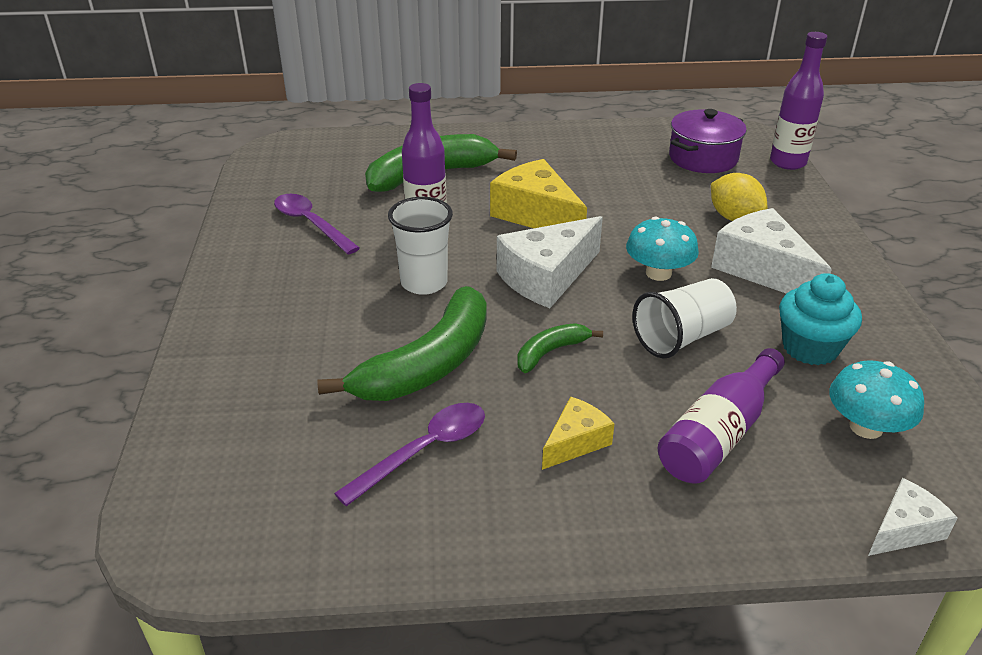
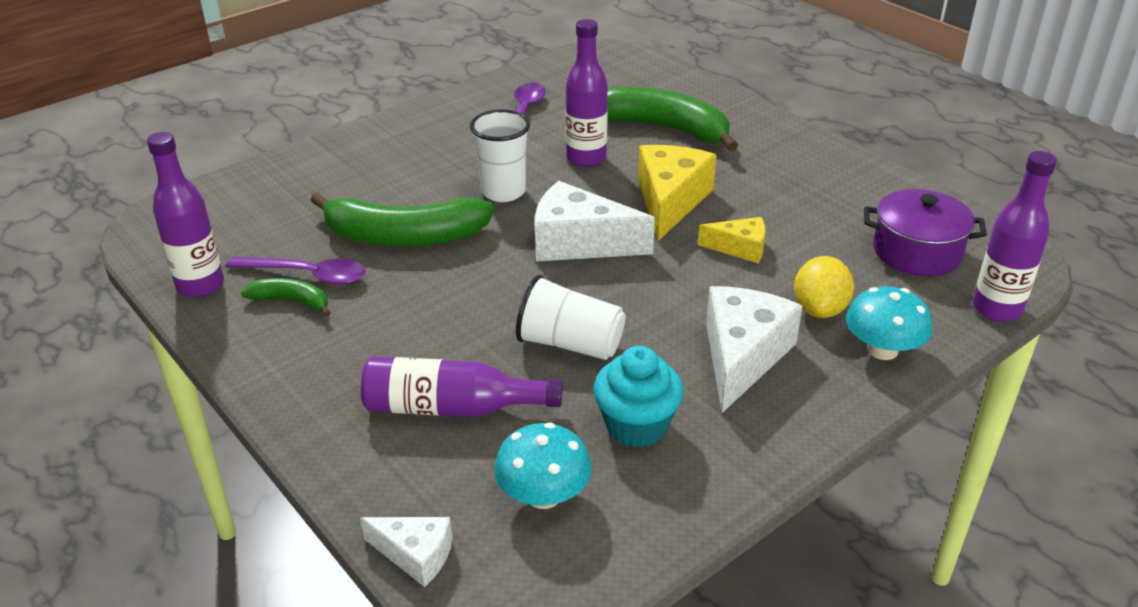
camera: 55 degrees right, 0 degrees up
green banana [517,323,603,373] -> green banana moved to [241,278,330,317]
yellow cheese [542,396,615,470] -> yellow cheese moved to [698,217,765,263]
turquoise mushroom [626,217,699,281] -> turquoise mushroom moved to [846,286,932,360]
none -> purple bottle [147,132,224,298]

